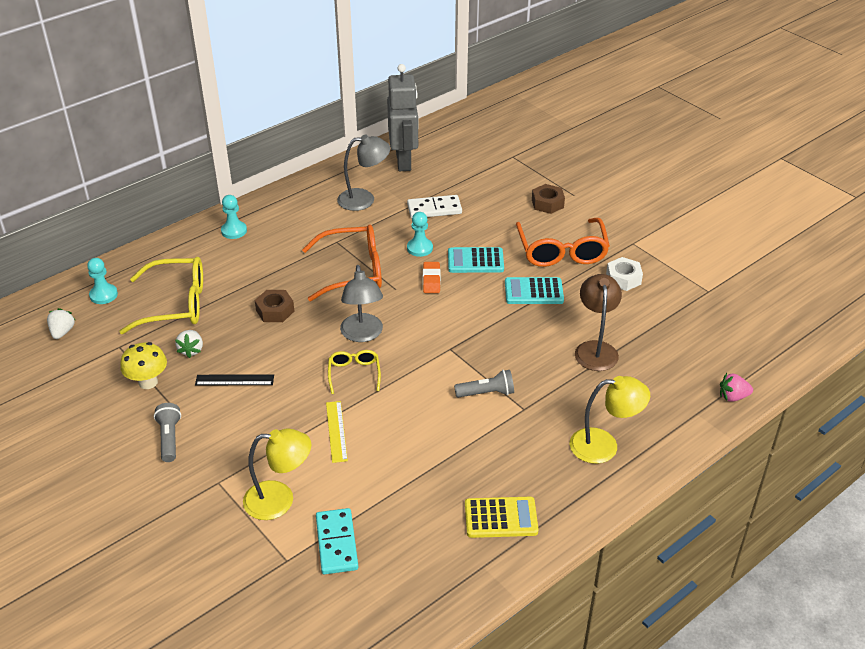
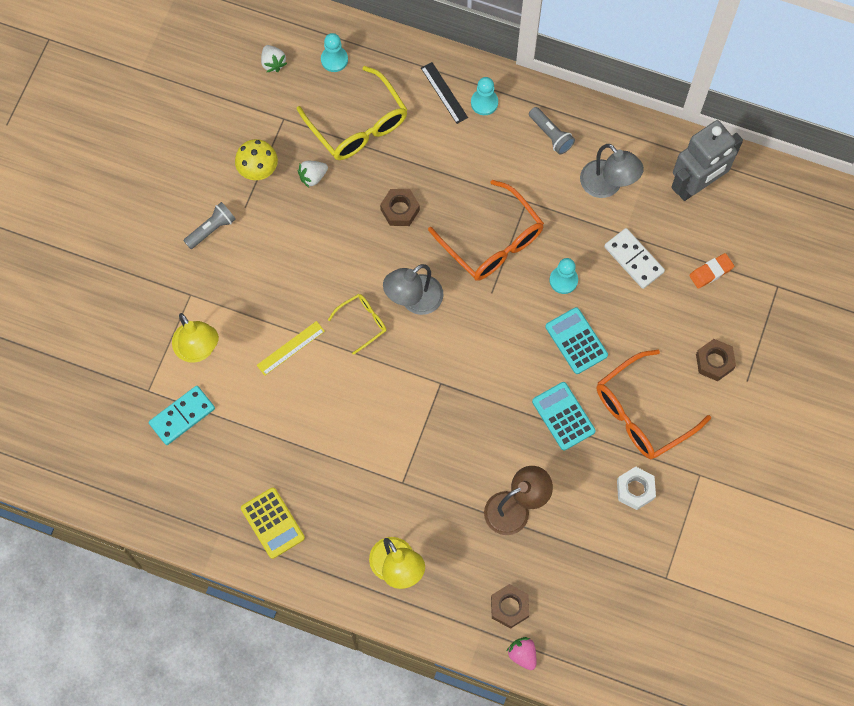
camera: 60 degrees right, 30 degrees up
white strawberry [47,308,75,339] -> white strawberry turned 90 degrees clockwise [261,45,287,72]
black ruler [195,374,274,385] -> black ruler moved to [421,62,468,124]
orange eraser [423,262,441,293] -> orange eraser moved to [689,253,734,289]
grey flashlight [454,370,514,398] -> grey flashlight moved to [529,107,575,155]
none -> brown nut [491,584,529,629]

